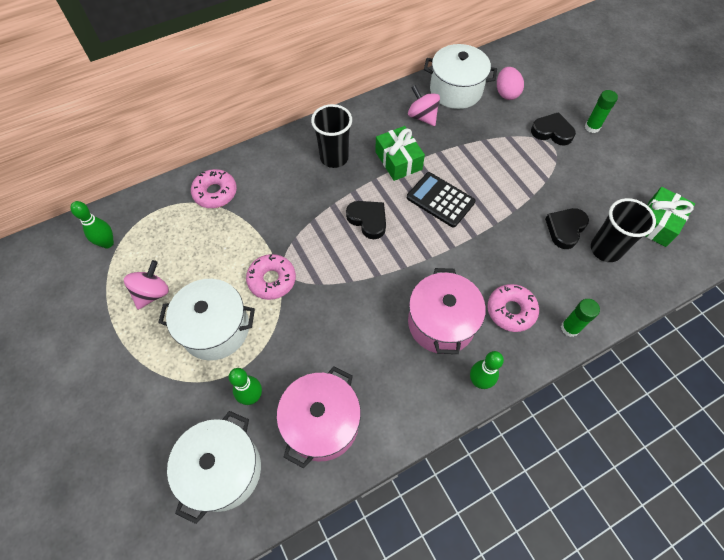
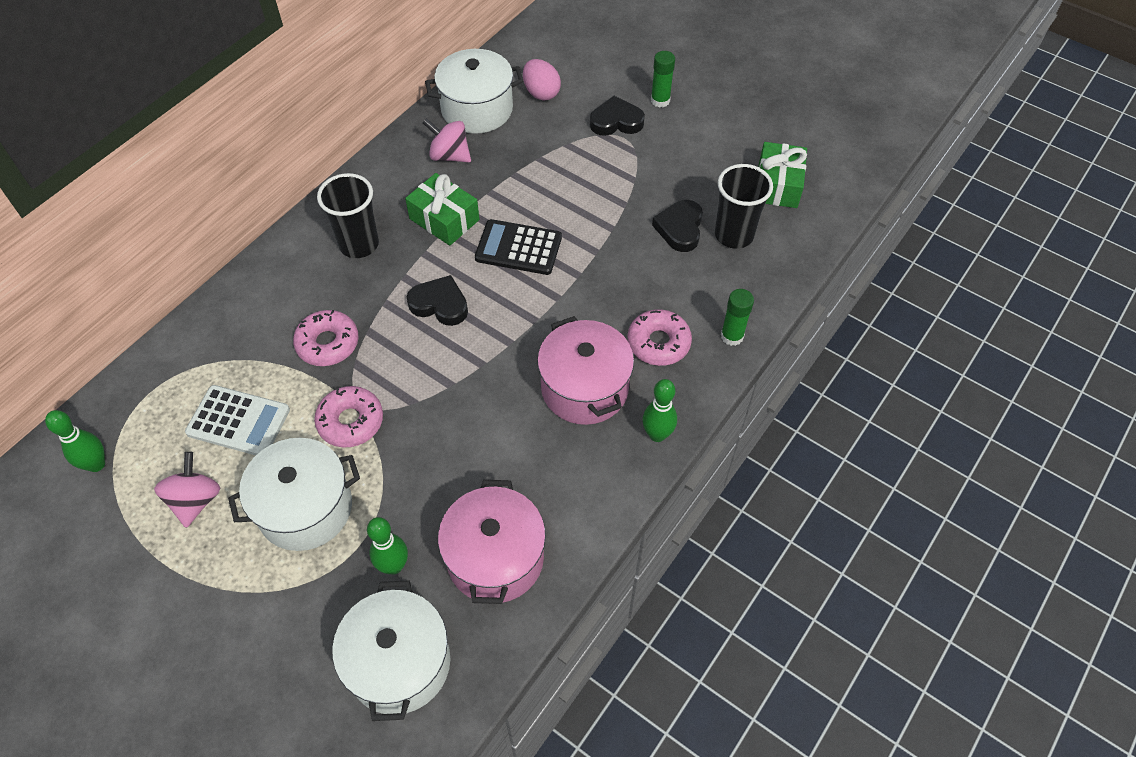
camera: 25 degrees left, 5 degrees down
pink donut [191,169,237,208] -> pink donut moved to [293,310,359,366]
none -> white calculator [185,385,290,455]

